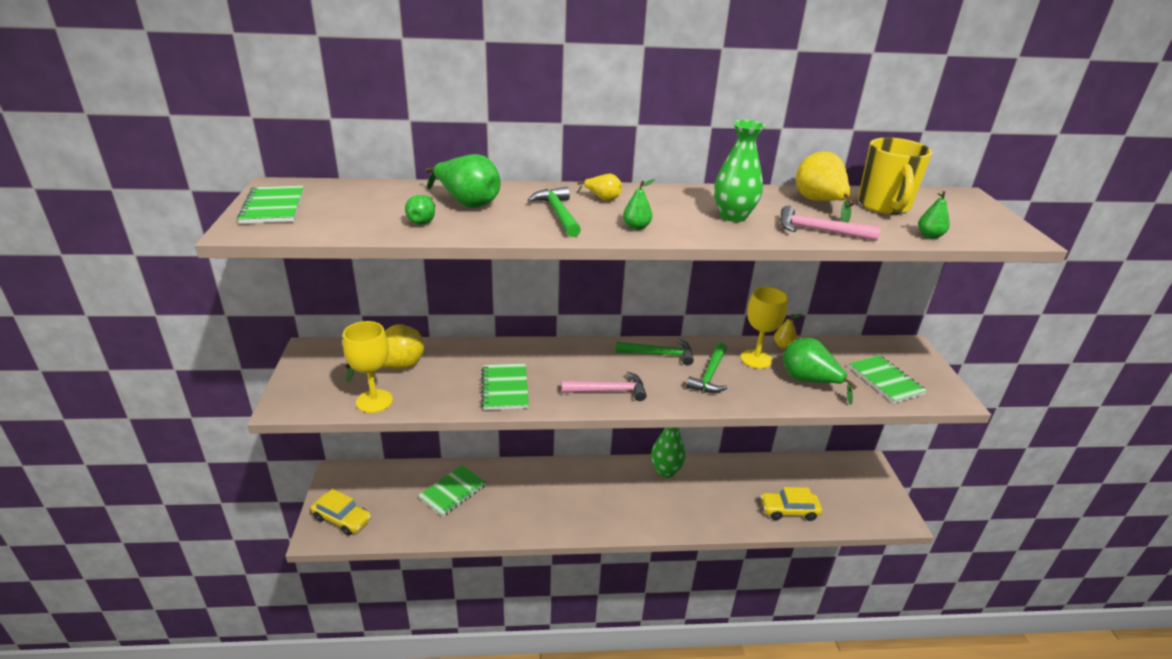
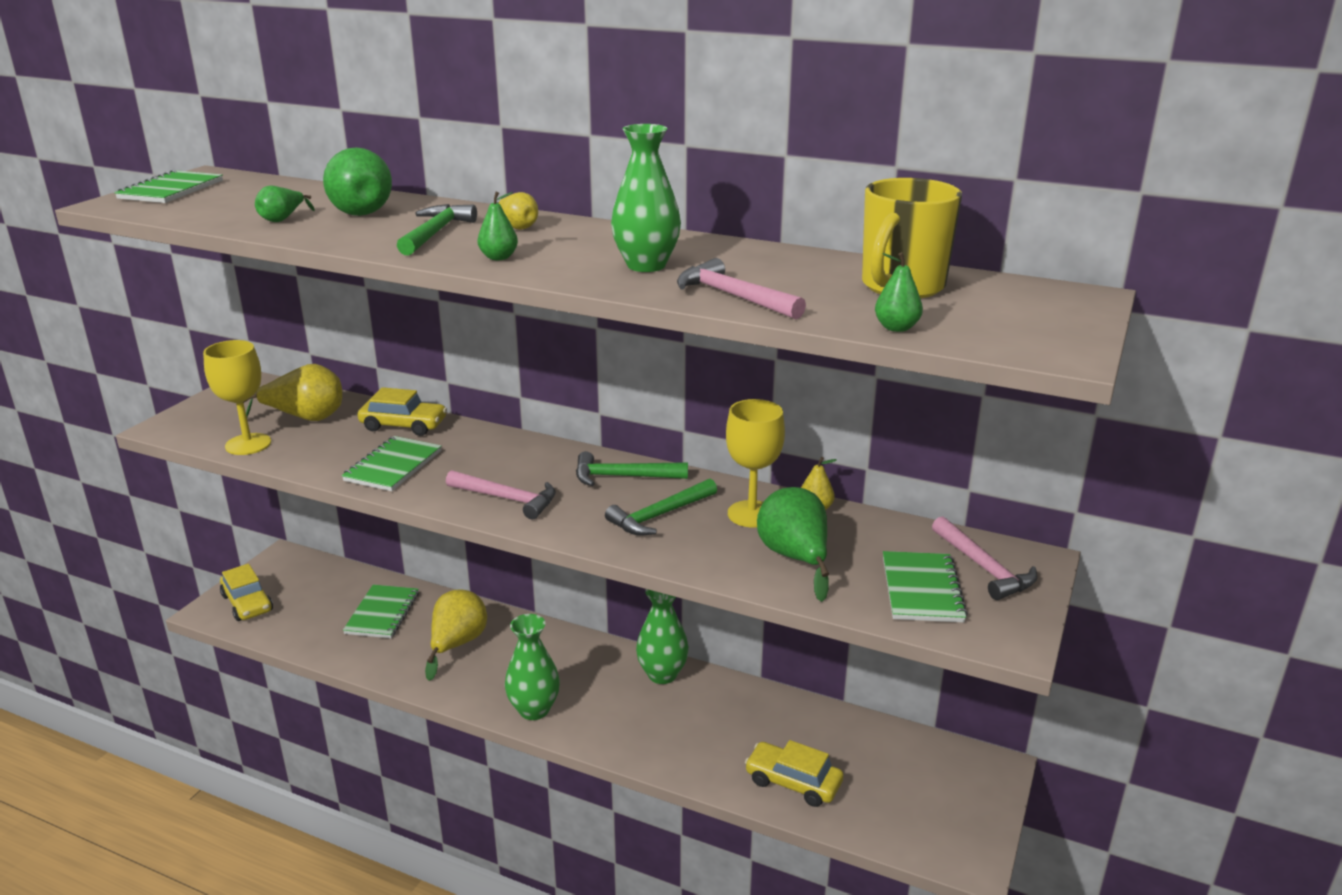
camera: 30 degrees right, 5 degrees down
green notebook [418,465,486,517] -> green notebook turned 60 degrees counterclockwise [343,585,419,638]
green hammer [616,339,694,365] -> green hammer turned 150 degrees clockwise [576,451,688,486]
yellow pear [796,152,854,223] -> yellow pear moved to [425,590,487,681]
none -> yellow car [358,387,447,436]
none -> green vase [505,614,560,720]
none -> pink hammer [932,516,1038,600]

